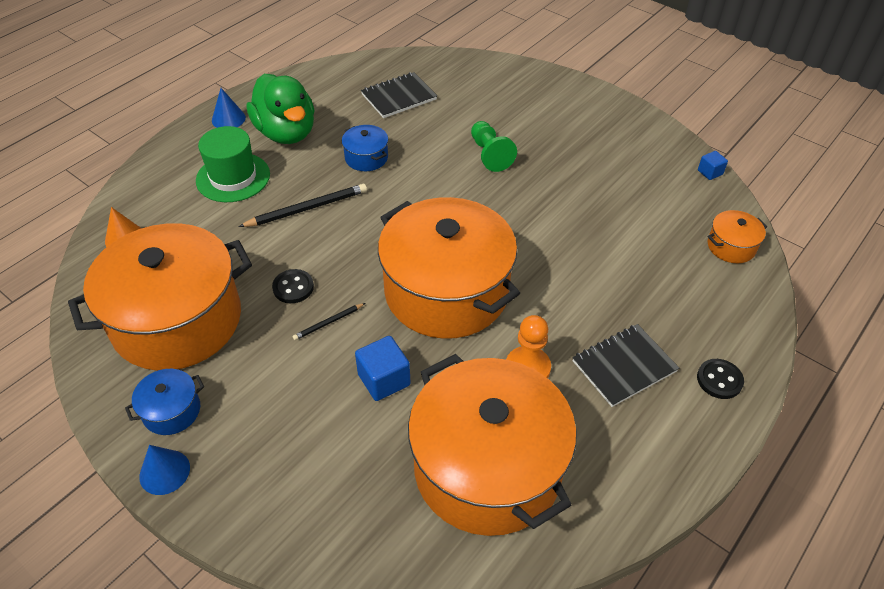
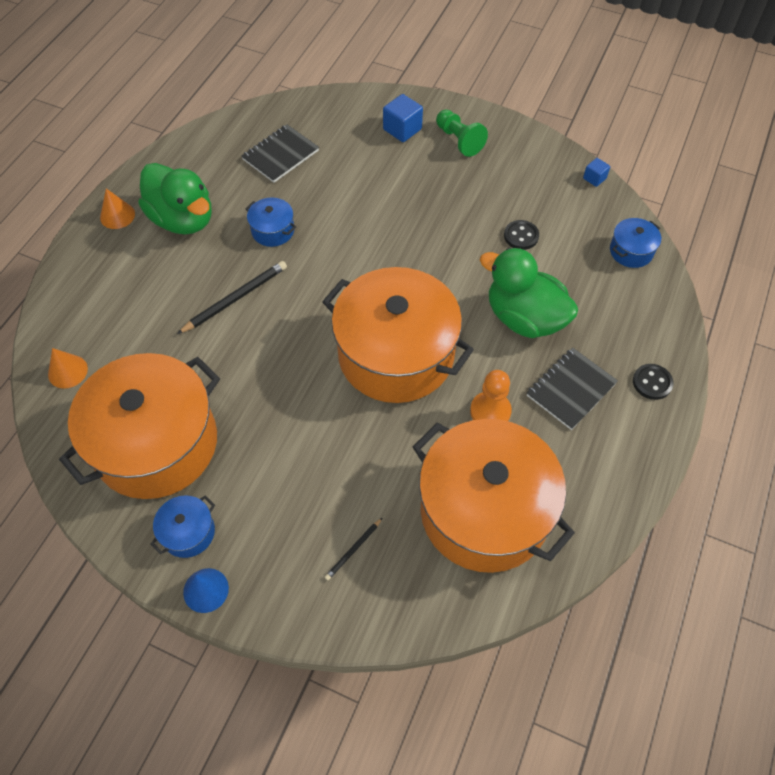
camera: 15 degrees left, 10 degrees up
green hat [196,126,270,202] -> none
blue cone [212,88,246,128] -> orange cone [100,188,135,229]
black button [272,269,314,303] -> black button moved to [504,220,539,250]
black pencil [293,303,365,340] -> black pencil moved to [325,518,382,580]
blue cube [355,336,410,401] -> blue cube moved to [383,94,423,142]
green pawn [471,121,517,172] -> green pawn moved to [436,109,488,157]
orange pot [708,210,767,263] -> blue pot [610,218,661,268]
none -> green duck [480,248,578,338]

